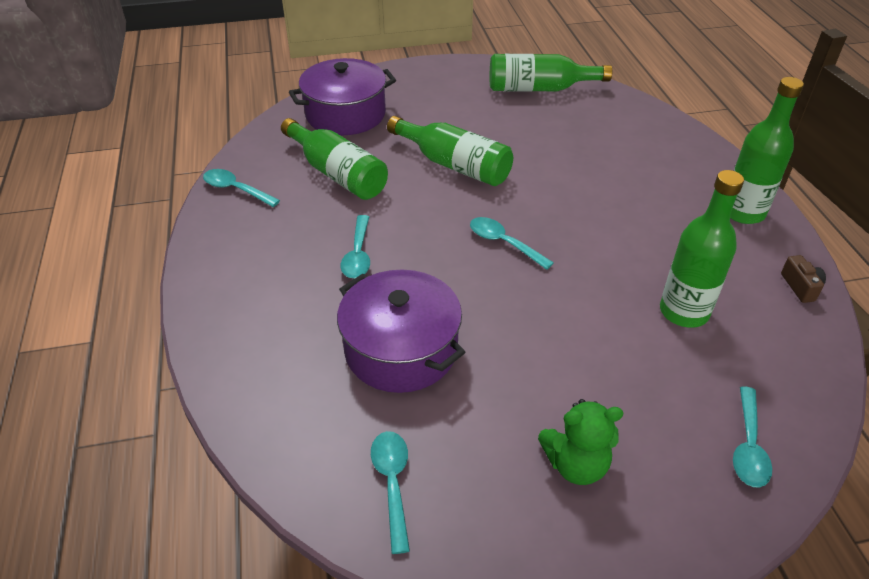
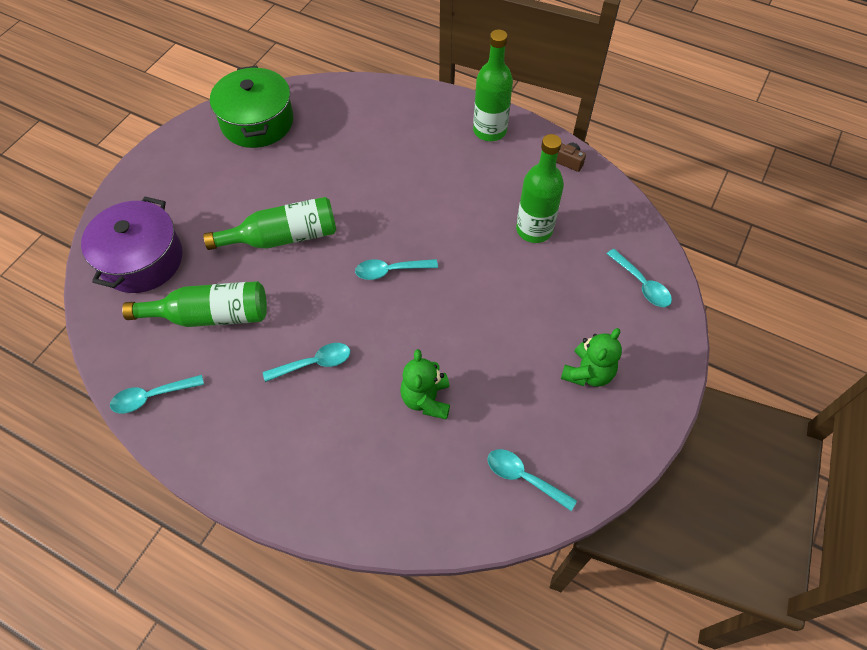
camera: 50 degrees left, 15 degrees up
purple pot [337,270,465,393] -> green teddy bear [400,349,450,420]
turquoise spoon [341,215,370,278] -> turquoise spoon turned 60 degrees counterclockwise [263,343,350,382]
green bottle [490,54,612,92] -> green pot [210,65,293,148]

